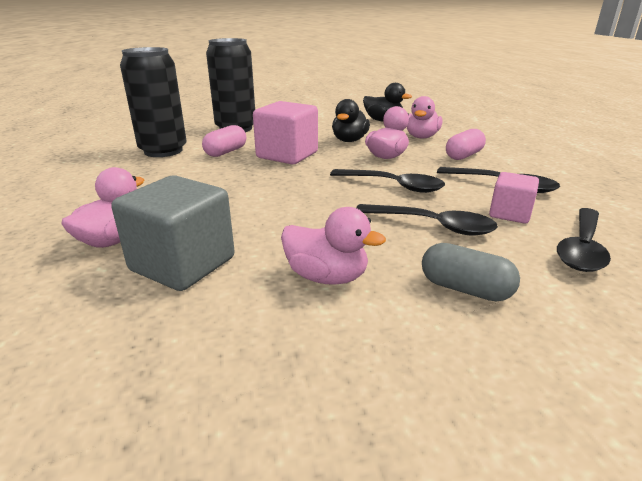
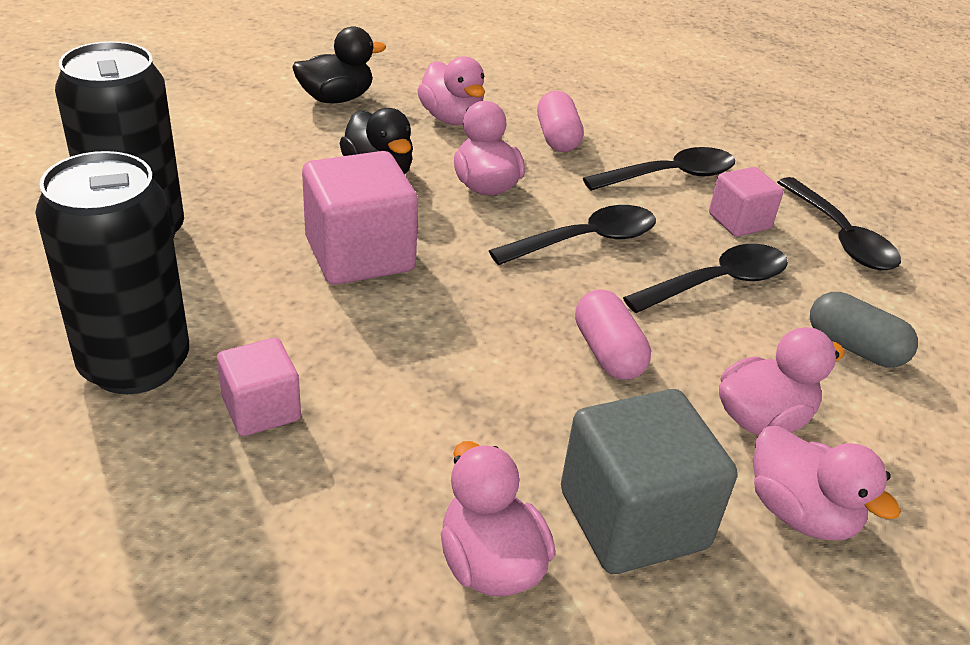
camera: 55 degrees left, 10 degrees up
pink capsule [202,125,246,157] -> pink capsule moved to [575,290,651,380]
grey capsule [422,243,520,302] -> grey capsule turned 60 degrees clockwise [810,292,918,368]
none -> pink cube [217,338,301,436]
none -> pink duck [754,426,901,540]

